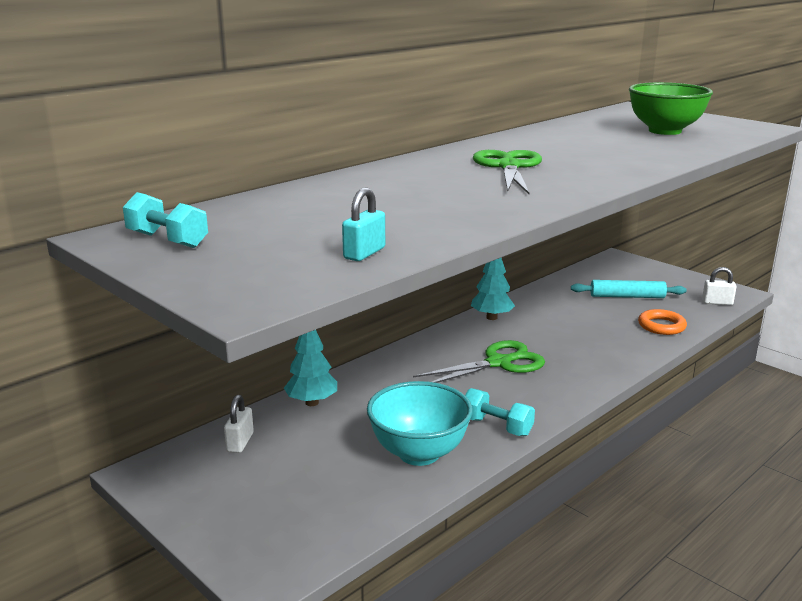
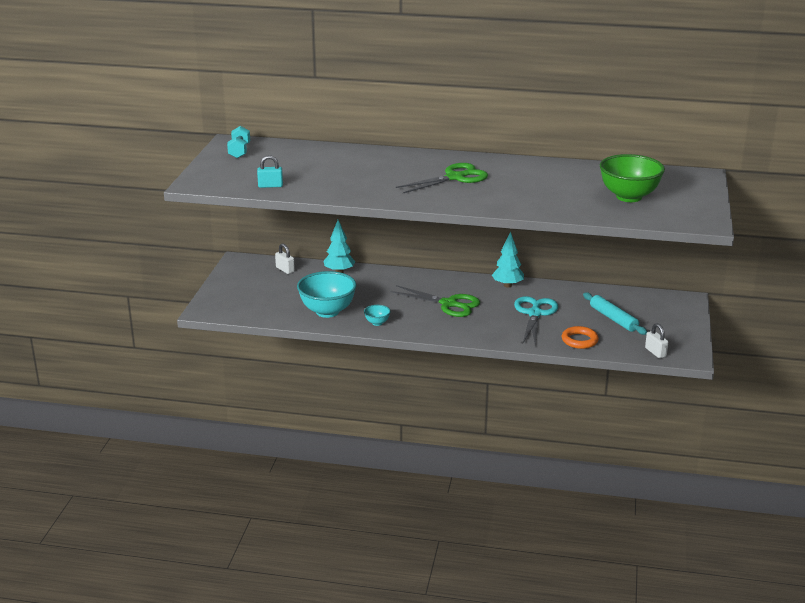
camera: 55 degrees right, 5 degrees up
white padlock [224,395,254,453] -> white padlock turned 75 degrees clockwise [275,243,295,274]
turquoise dumbbell [465,388,535,436] -> turquoise bowl [364,305,391,326]
none -> turquoise scissors [514,296,558,345]

